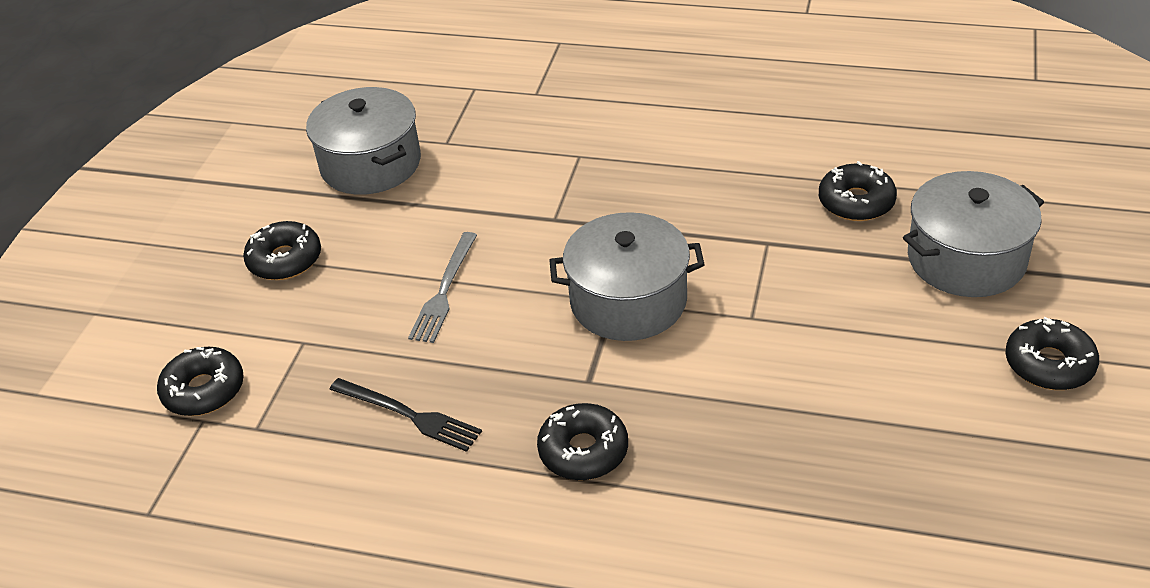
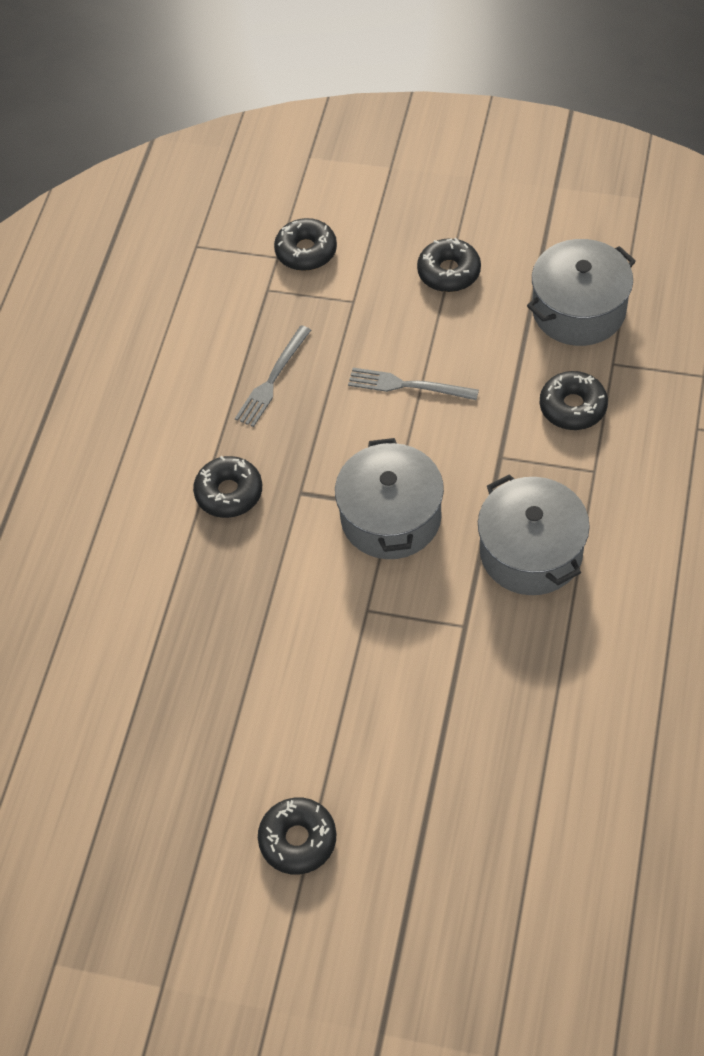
camera: 90 degrees right, 15 degrees up
black fork [329,378,482,452] -> grey fork [235,325,311,427]
black donut [819,161,897,221] -> black donut moved to [540,371,608,430]
grey pot [903,171,1044,297] -> grey pot moved to [478,474,590,595]

